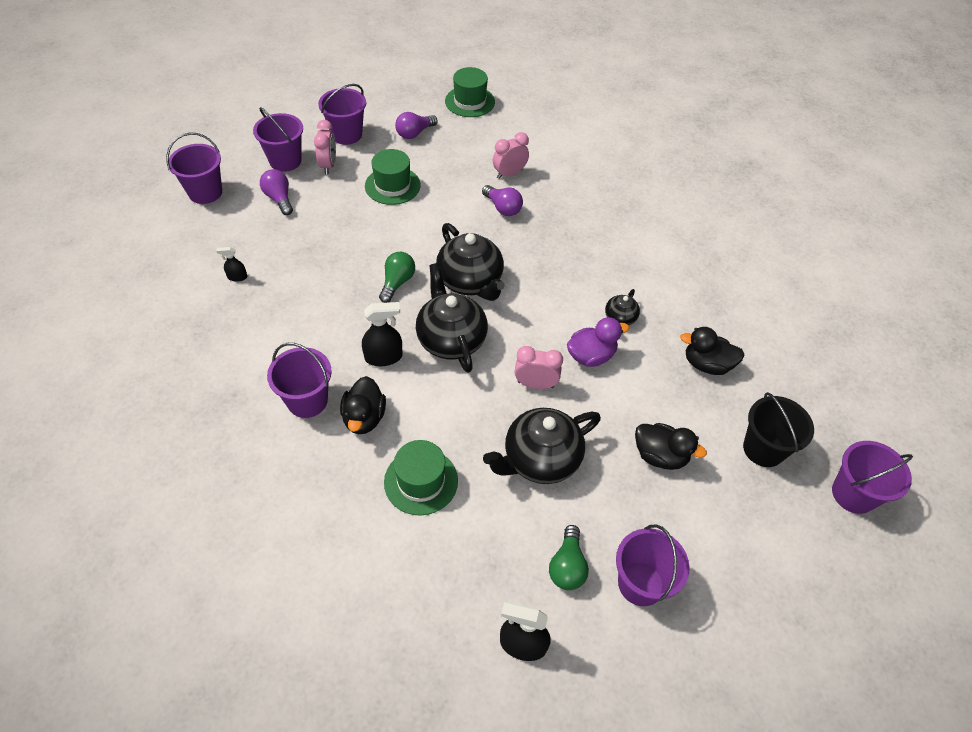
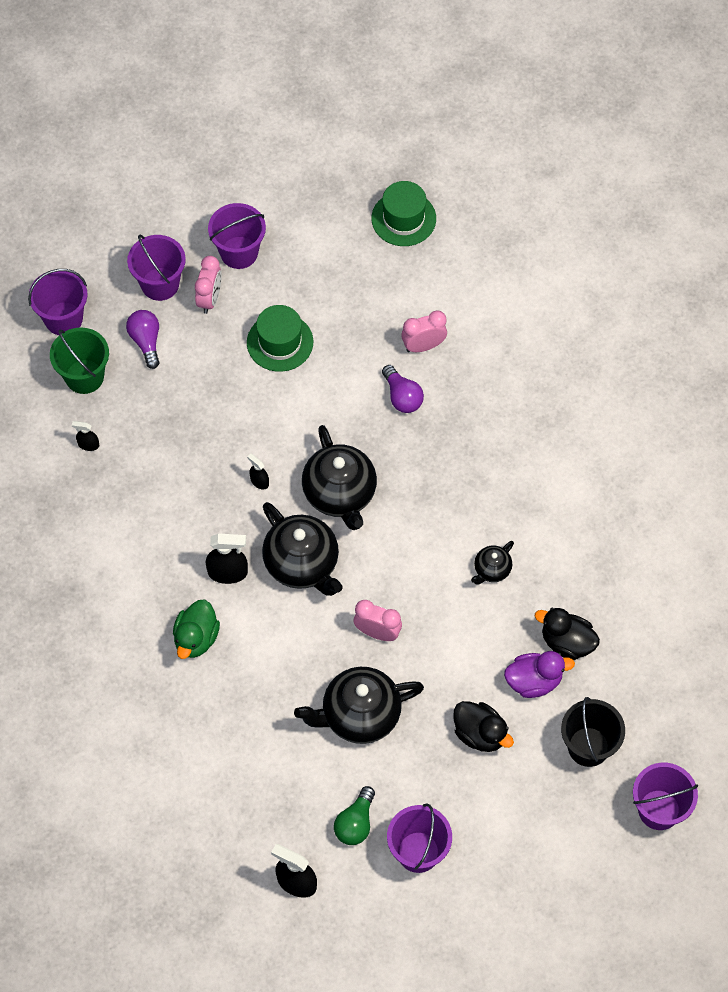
camera: 15 degrees right, 10 degrees up
purple bucket [267,343,332,418] -> none
black duck [340,376,386,434] -> green duck [173,599,220,659]
green light bulb [379,252,415,303] -> black spray bottle [247,454,269,489]
green hat [384,440,458,515] -> none
purple light bulb [395,112,438,139] -> none
black teapot [416,263,488,373] -> black teapot turned 150 degrees clockwise [262,502,343,596]
purple duck [567,317,629,367] -> purple duck moved to [504,651,575,698]
none -> green bucket [50,328,109,394]

